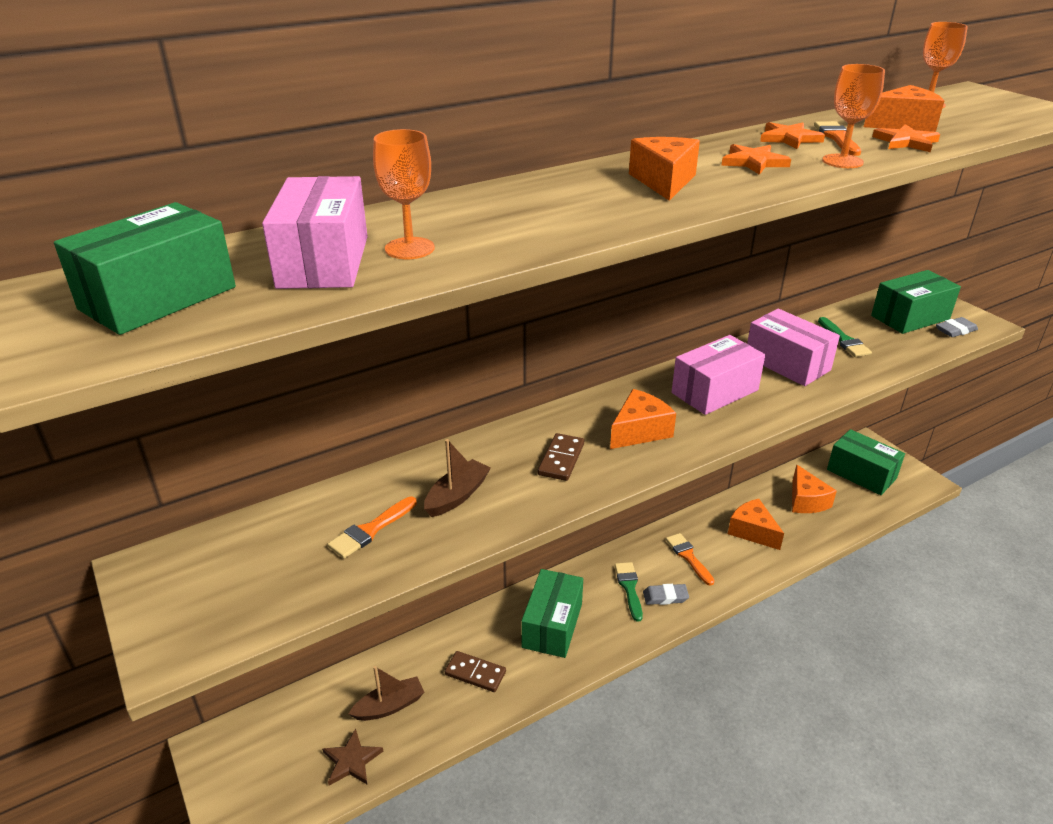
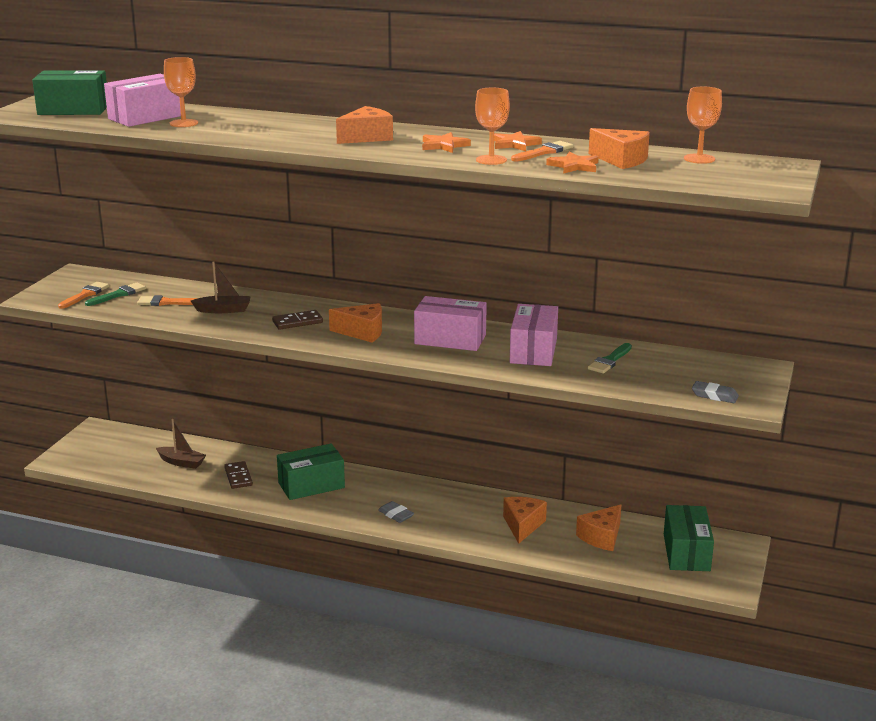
camera: 50 degrees right, 10 degrees down
brown star [322,729,383,786] -> none
green brush [615,562,643,621] -> green brush moved to [85,282,146,306]
orange brush [666,533,715,586] -> orange brush moved to [58,282,110,309]
green box [871,270,961,334] -> none

